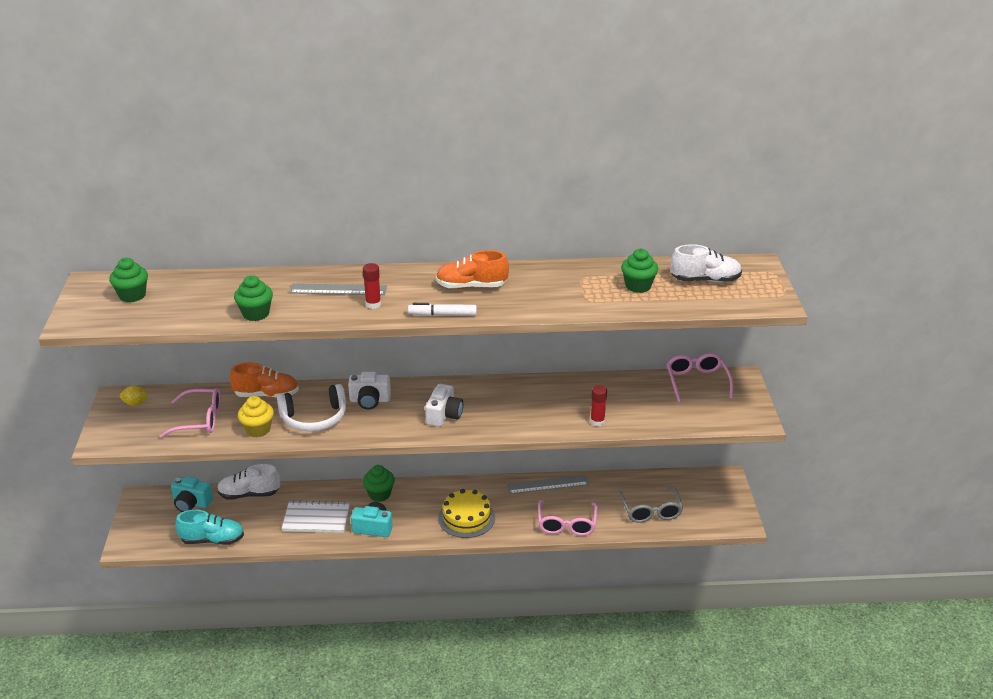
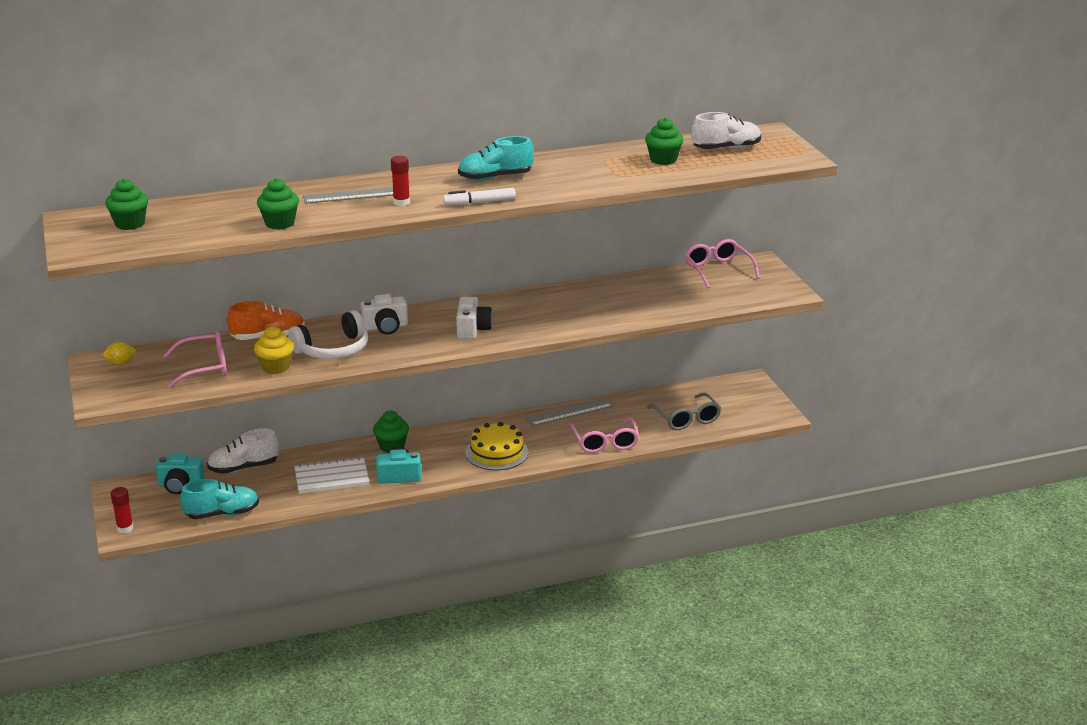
camera: 15 degrees left, 5 degrees down
orange shoe [436,250,509,289] -> turquoise shoe [458,136,534,181]
red glue stick [590,385,607,426] -> red glue stick moved to [111,487,133,533]

